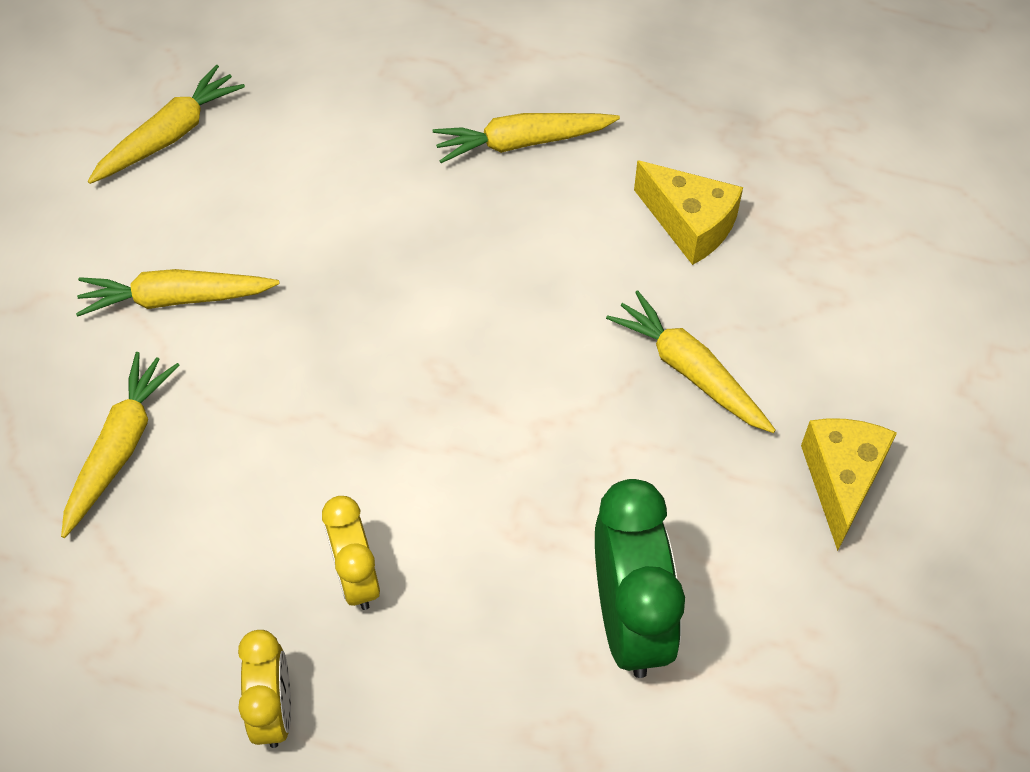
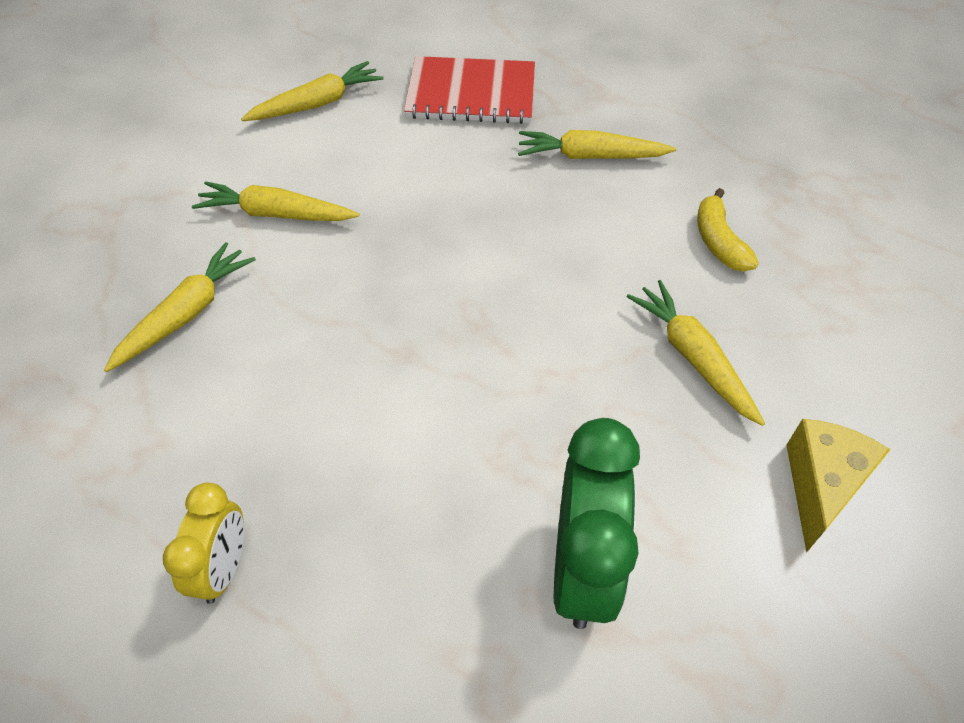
camera: 15 degrees right, 5 degrees down
yellow clock [322,496,380,610] -> none
yellow cheese [634,160,743,265] -> yellow banana [697,188,759,272]
none -> red notebook [404,56,535,124]

